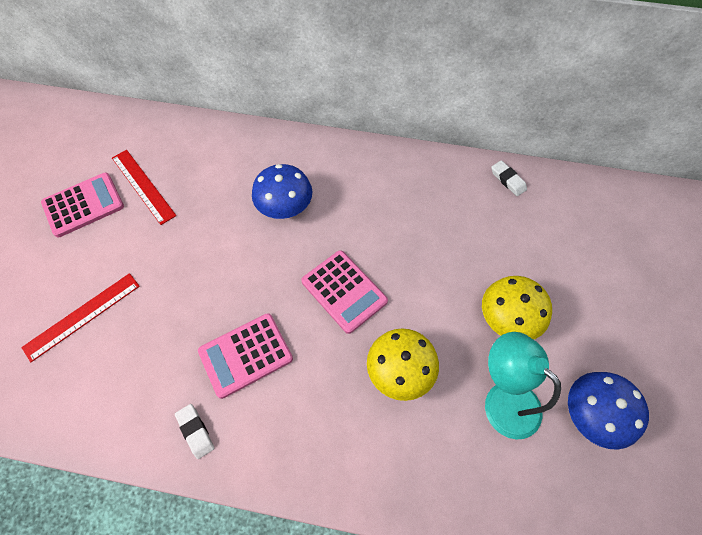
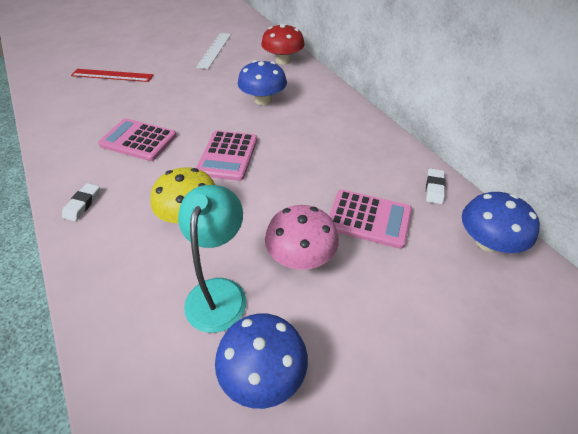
camera: 50 degrees right, 15 degrees down
pink calculator [41,172,124,237] -> pink calculator moved to [329,189,412,249]
red ruler [112,150,176,225] -> white ruler [196,33,231,69]
white eraser [175,404,214,459] -> white eraser moved to [62,183,100,221]
yellow mushroom [482,276,552,340] -> pink mushroom [265,205,339,270]
none -> red mushroom [261,24,305,64]
none -> blue mushroom [462,192,540,253]

